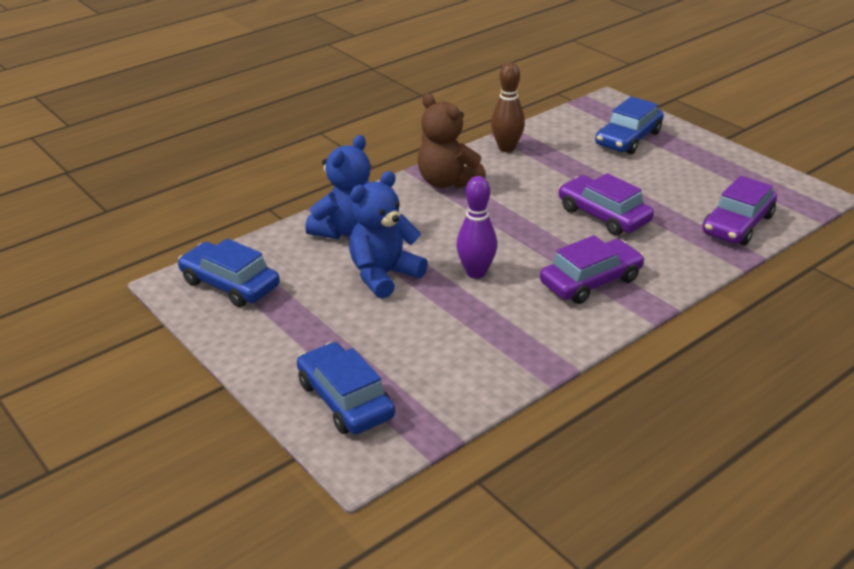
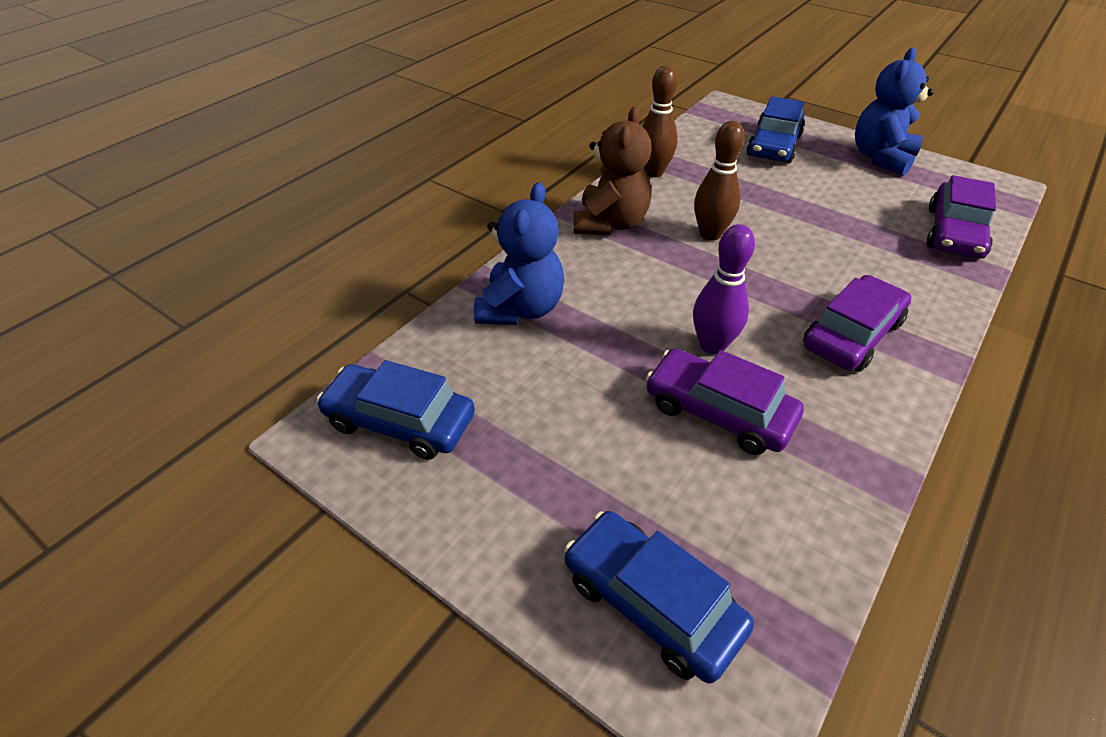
camera: 15 degrees left, 10 degrees up
blue teddy bear [349,171,428,299] -> blue teddy bear moved to [855,48,934,176]
brown teddy bear [418,94,486,189] -> brown teddy bear turned 105 degrees counterclockwise [574,106,652,235]
purple car [559,173,654,236] -> purple car moved to [646,348,804,455]
none -> brown bowling pin [694,121,745,241]

